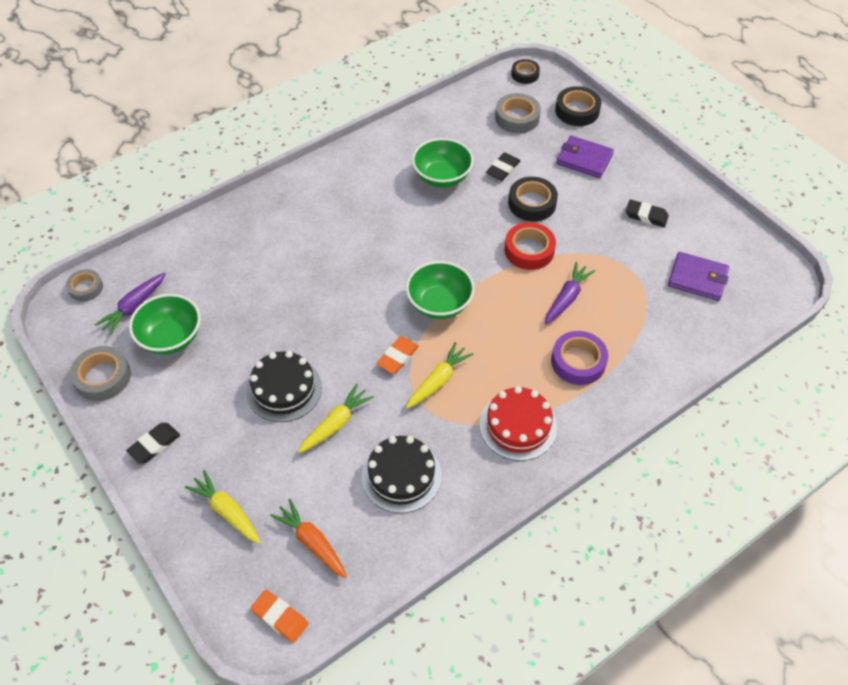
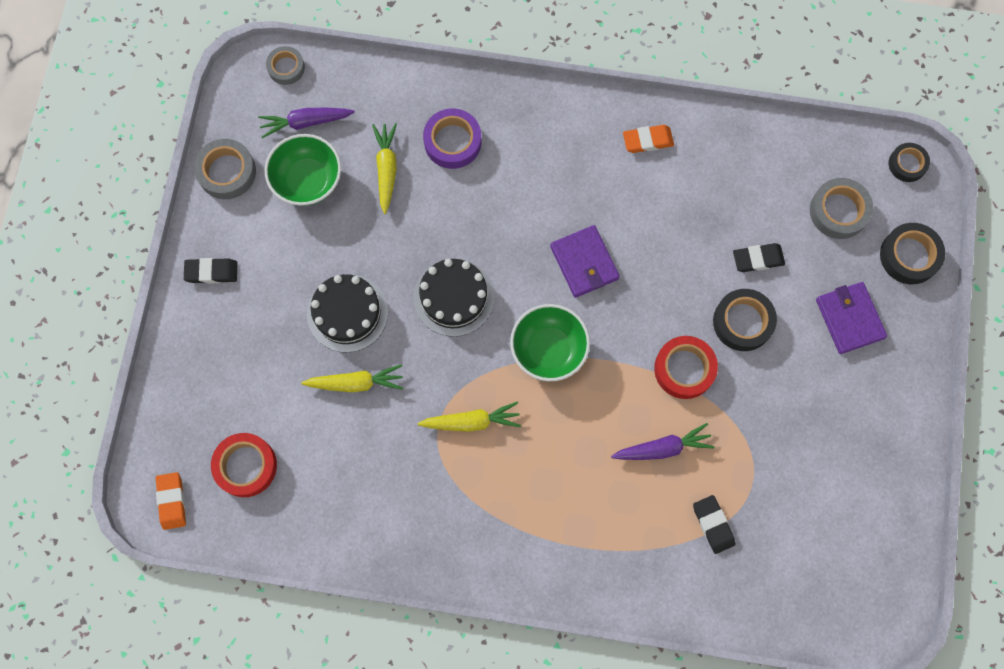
camera: 45 degrees right, 20 degrees up
yellow carrot [185,470,260,543] -> yellow carrot moved to [372,123,397,214]
orange carrot [270,499,347,578] -> red tape [211,433,277,497]
black cake [362,436,442,513] -> black cake moved to [413,259,495,337]
orange eraser [376,337,419,374] -> orange eraser moved to [623,125,674,153]
green bowl [412,138,474,188] -> none
red cake [480,386,557,461] -> none
purple tape [551,331,608,385] -> purple tape moved to [423,108,482,169]
black eraser [626,199,669,227] -> black eraser moved to [693,495,735,554]
purple wallet [668,252,729,301] -> purple wallet moved to [550,225,620,298]

